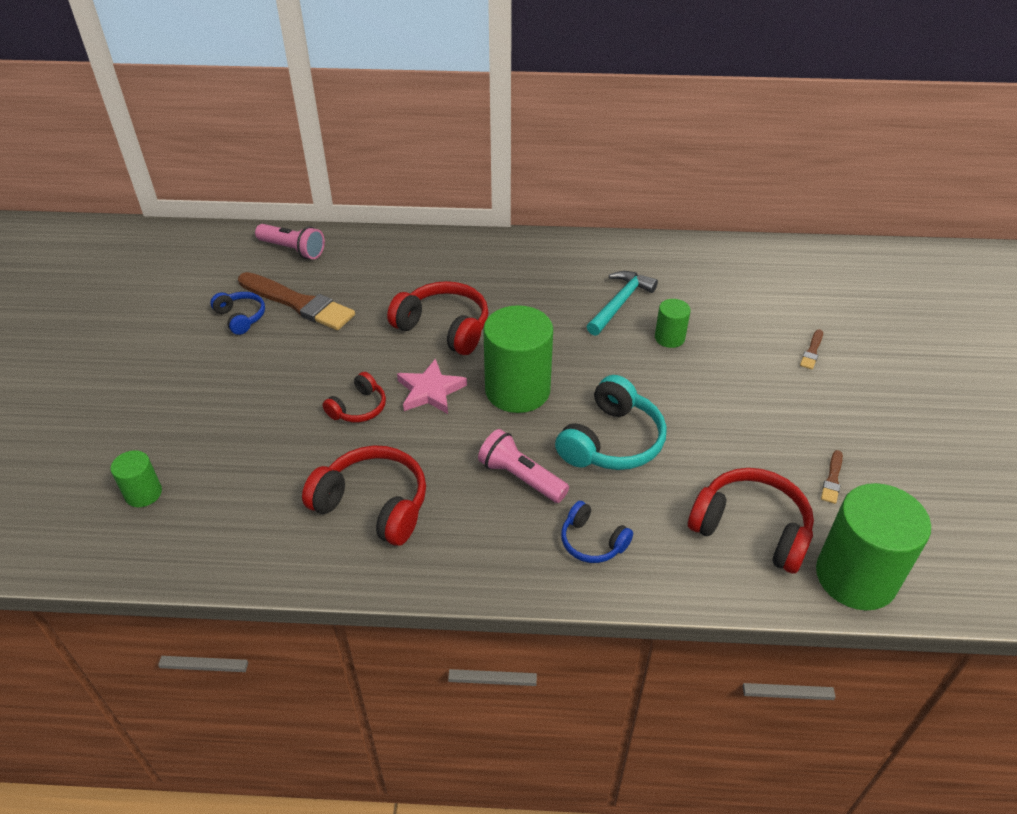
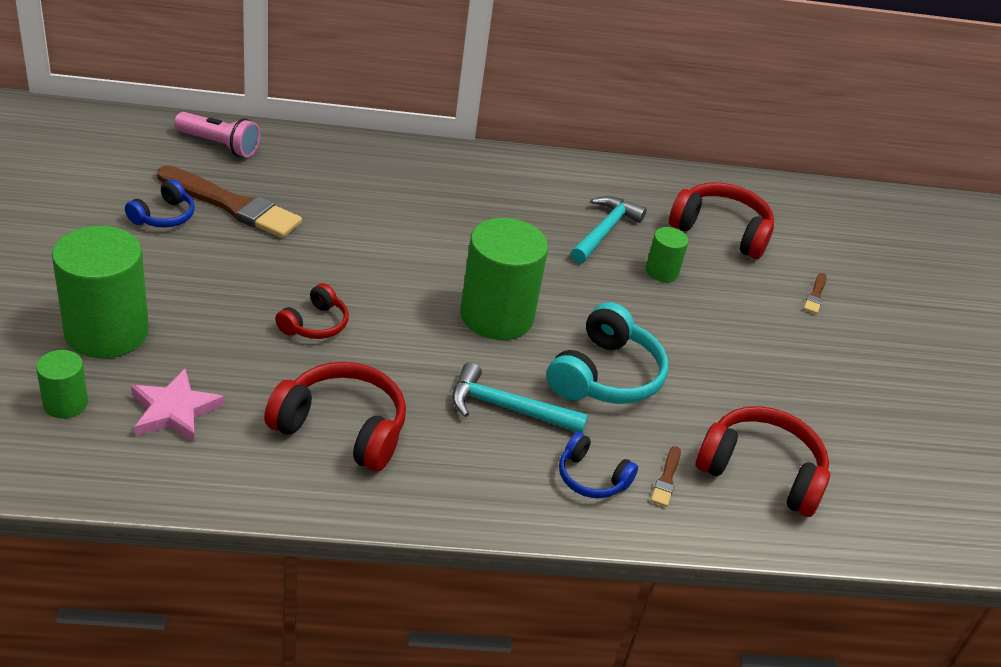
camera: 10 degrees left, 5 degrees down
blue headphones [210,292,265,335] -> blue headphones turned 75 degrees clockwise [125,179,195,228]
red headphones [387,281,489,355] -> red headphones moved to [669,182,774,259]
pink star [397,359,467,414] -> pink star moved to [131,369,224,443]
pink flashlight [478,429,569,503] -> turquoise hammer [452,362,588,433]
green cylinder [816,483,931,610] -> green cylinder moved to [52,226,149,358]
brown brush [821,450,843,504] -> brown brush moved to [651,446,681,507]

